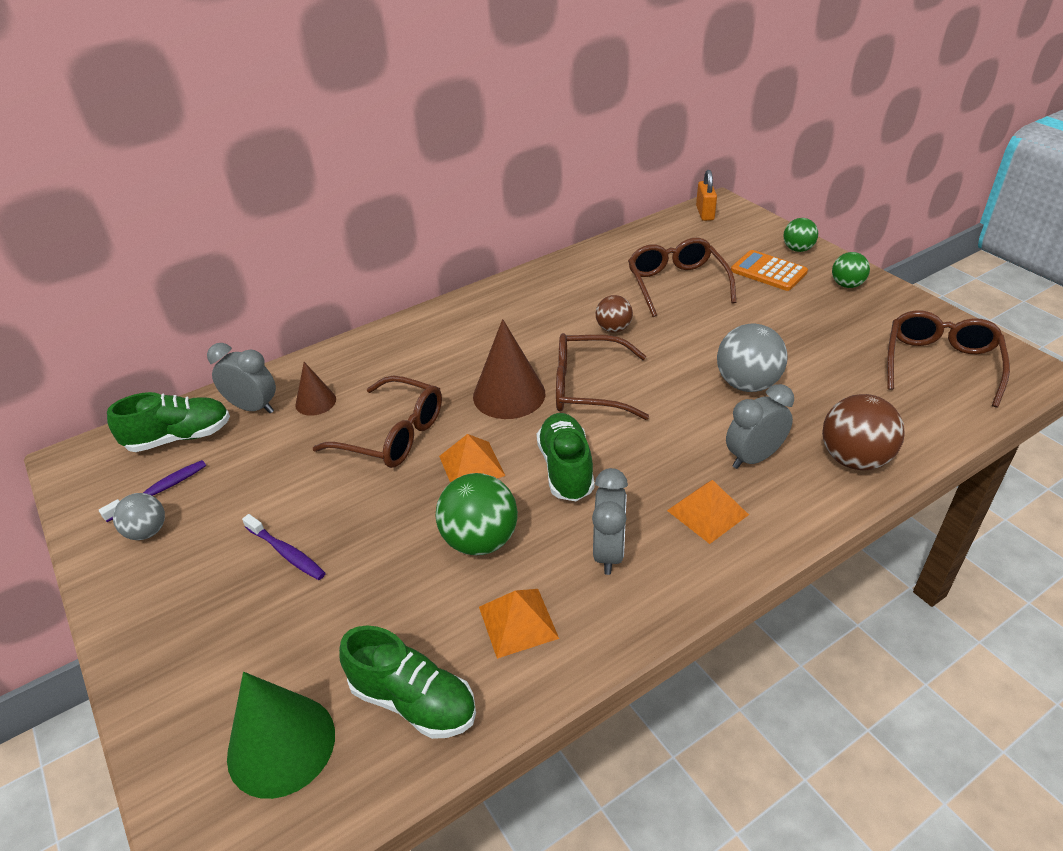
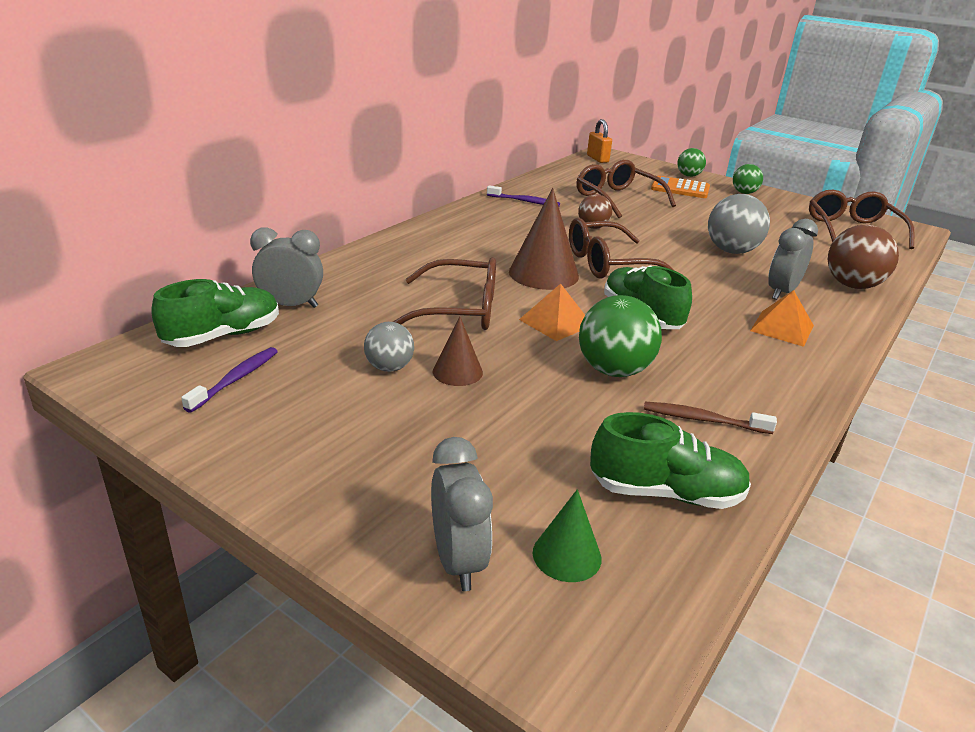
camera: 25 degrees left, 10 degrees down
grey ball [113,493,165,540] -> grey ball moved to [364,322,414,372]
green cone [227,672,335,799] -> green cone [533,489,602,582], size x0.56
purple toothbrush [242,514,326,580] -> purple toothbrush moved to [487,185,560,206]
brown cone [295,362,336,416] -> brown cone moved to [433,316,483,386]
orange pyramid [479,589,559,659] -> brown toothbrush [644,402,777,434]
grey clock [592,468,628,575] -> grey clock moved to [431,437,493,591]

